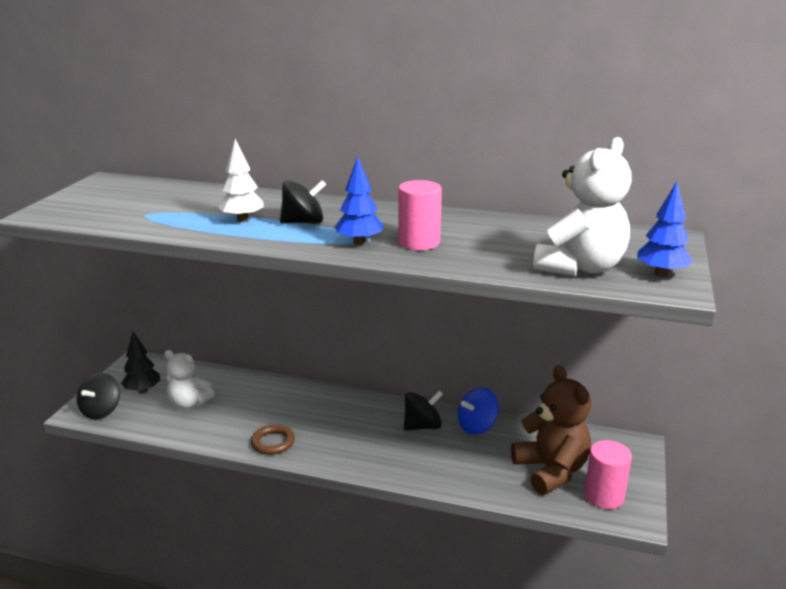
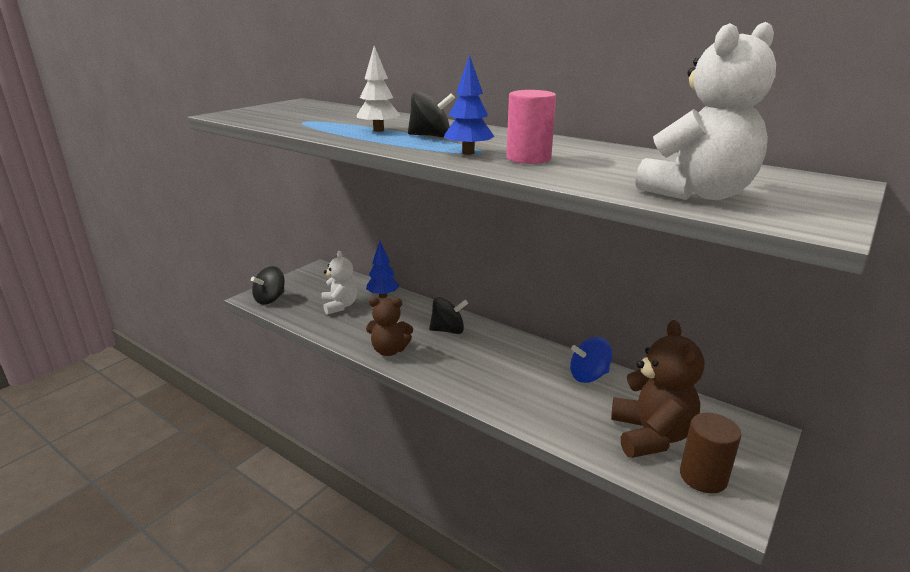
camera: 20 degrees right, 0 degrees up
black tree [121,332,160,393] -> none
white teddy bear [164,350,215,409] -> white teddy bear turned 150 degrees counterclockwise [321,251,357,315]
brown ring [251,425,295,455] -> brown teddy bear [366,297,413,356]
black spinning top [404,390,443,430] -> black spinning top moved to [429,297,468,334]
pink cylinder [584,440,632,509] -> brown cylinder [680,413,741,493]
blue tree [637,182,693,277] -> blue tree moved to [366,241,399,298]

